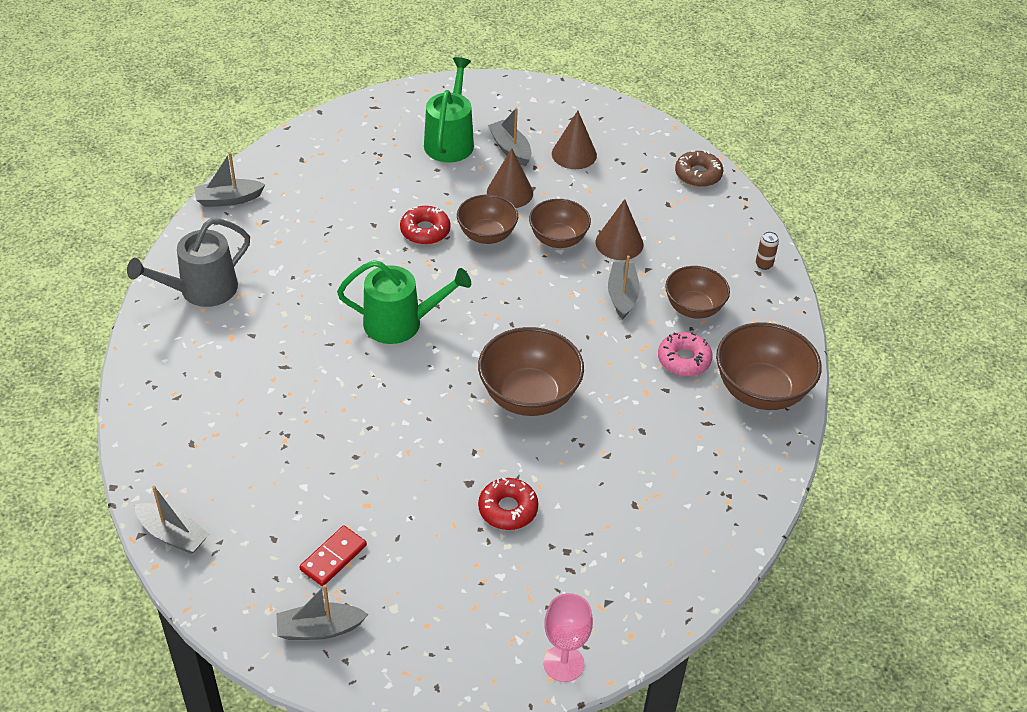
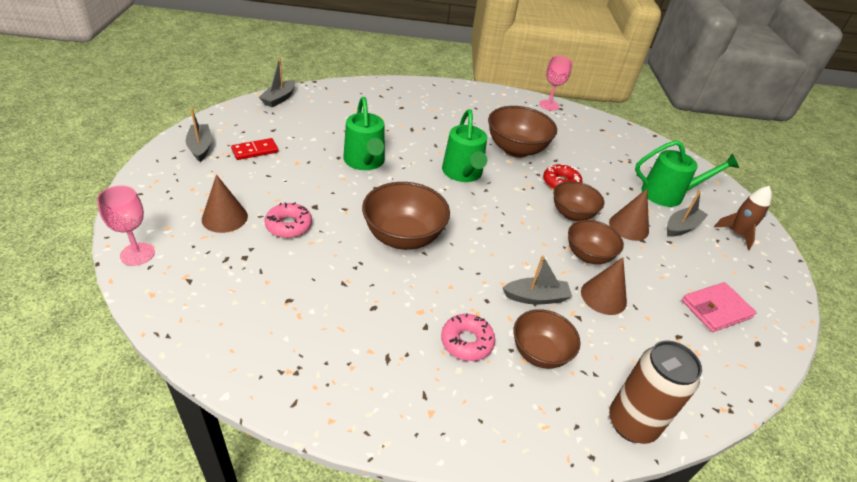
camera: 80 degrees right, 5 degrees down
grey watering can [127,218,250,307] -> none
grey boat [194,152,266,207] -> pink goblet [539,56,573,111]
red domino [299,525,367,586] -> red domino turned 60 degrees counterclockwise [231,138,278,160]
red donut [478,478,539,530] -> pink donut [265,202,312,238]
brown cone [552,111,597,169] -> brown cone moved to [202,174,248,233]
brown donut [675,150,723,187] -> none
brown bowl [716,322,822,410] -> brown bowl moved to [488,106,557,158]
brown can [756,231,779,270] -> brown can [609,341,702,444], size x2.46
none -> green watering can [343,97,385,170]
none -> pink wallet [682,282,757,332]
none -> brown rocket [714,186,772,250]

